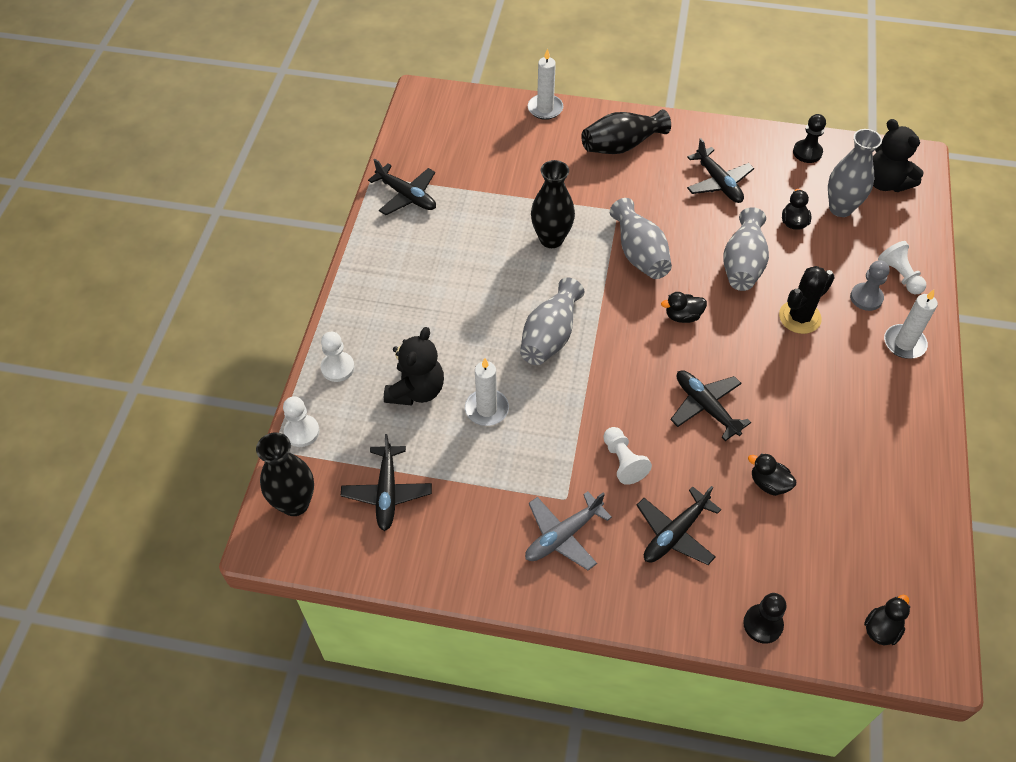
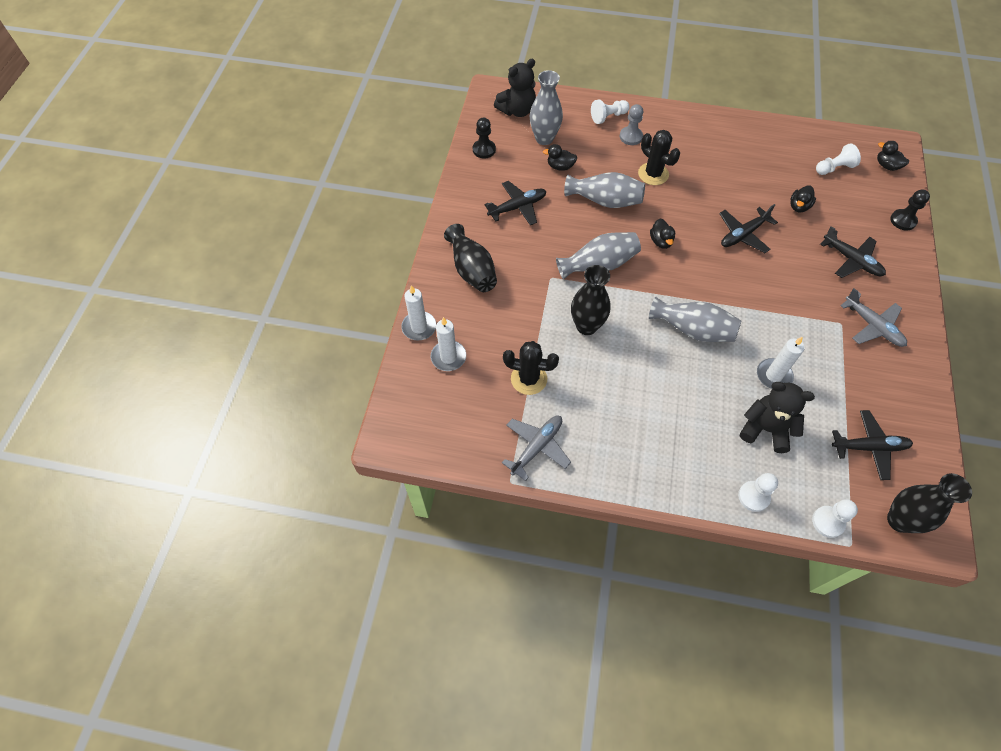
camera: 90 degrees left, 5 degrees up
black plane [368,159,436,215] -> grey plane [502,416,571,481]
white pawn [603,427,652,485] -> white pawn moved to [816,143,861,175]
white candle [884,290,938,359] -> white candle moved to [431,317,466,371]
none -> black cactus [503,341,559,395]

